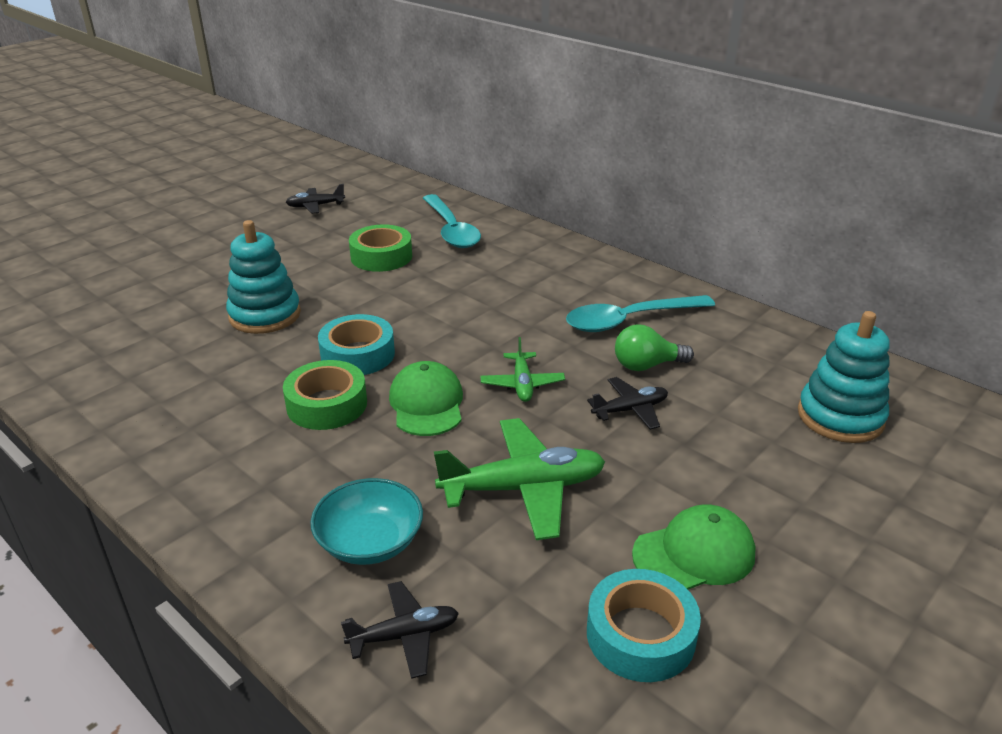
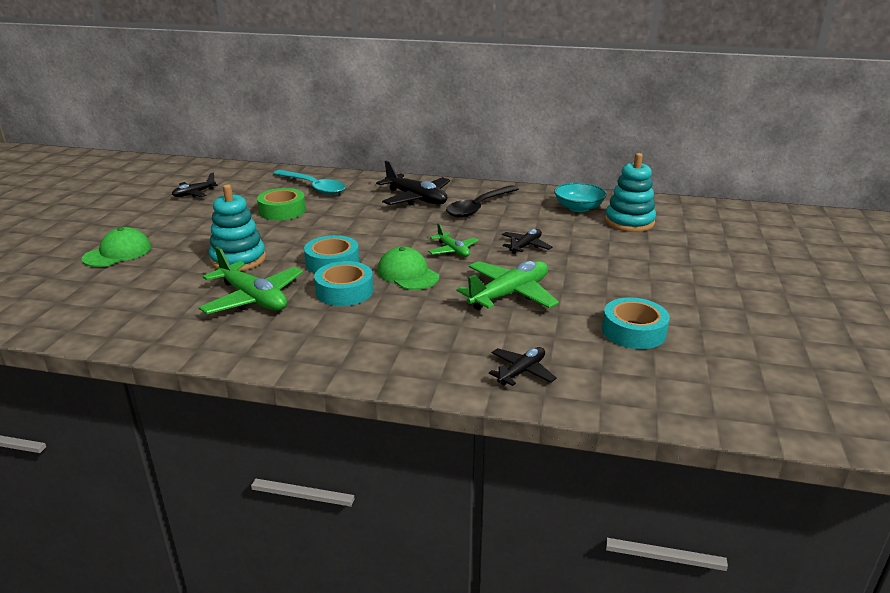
camera: 30 degrees left, 5 degrees down
green tape [283,360,367,430] -> turquoise tape [314,261,373,306]
turquoise bowl [311,478,423,565] -> turquoise bowl moved to [554,183,607,212]
turquoise spoon [566,295,715,332] -> black spoon [446,185,519,218]
green light bulb [615,324,694,371] -> none
green cap [632,504,756,590] -> green cap moved to [82,227,151,267]
none -> green plane [199,247,303,314]
none -> black plane [376,160,450,206]

